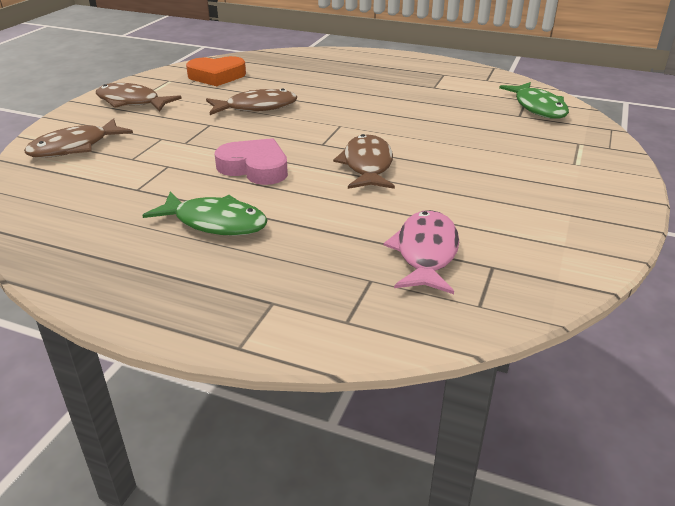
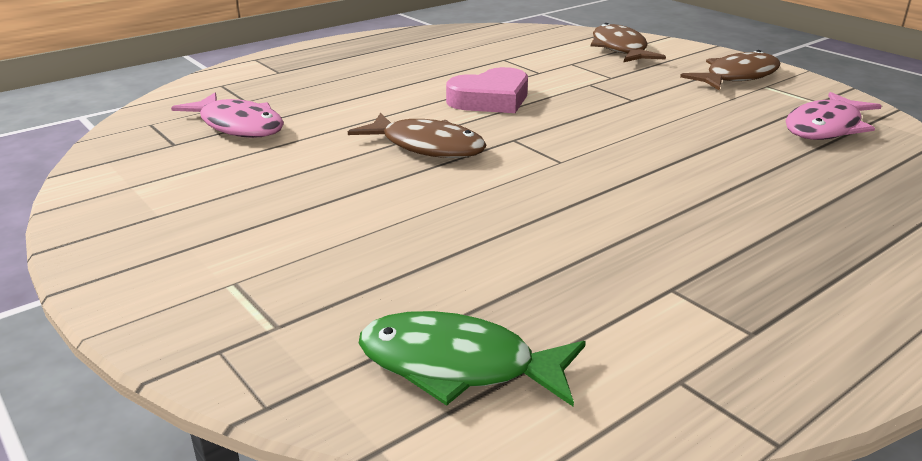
camera: 120 degrees right, 5 degrees down
green fish [142,192,268,236] -> none
orange heart [186,56,246,86] -> pink fish [786,92,882,140]
brown fish [206,88,297,115] -> none

